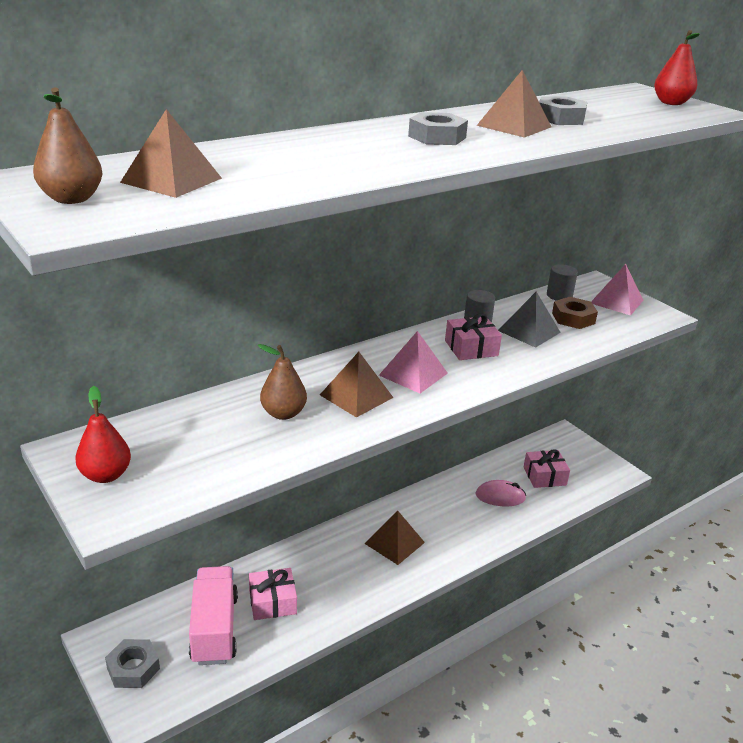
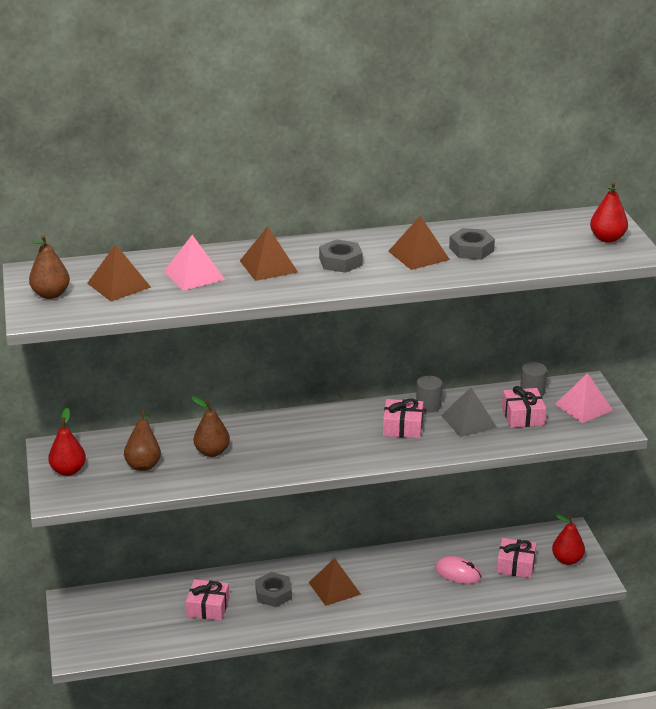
camera: 25 degrees right, 0 degrees up
grey nut [105,639,160,688] -> grey nut moved to [255,572,292,607]
pink truck [189,566,238,665] -> none
brown pyramid [320,352,394,418] -> brown pyramid moved to [240,226,298,281]
pink pyramid [379,331,448,393] -> pink pyramid moved to [164,235,225,291]
brown nut [552,297,598,329] -> pink gift [502,386,546,428]
none -> brown pear [124,409,161,471]
none -> red pear [552,514,585,565]

